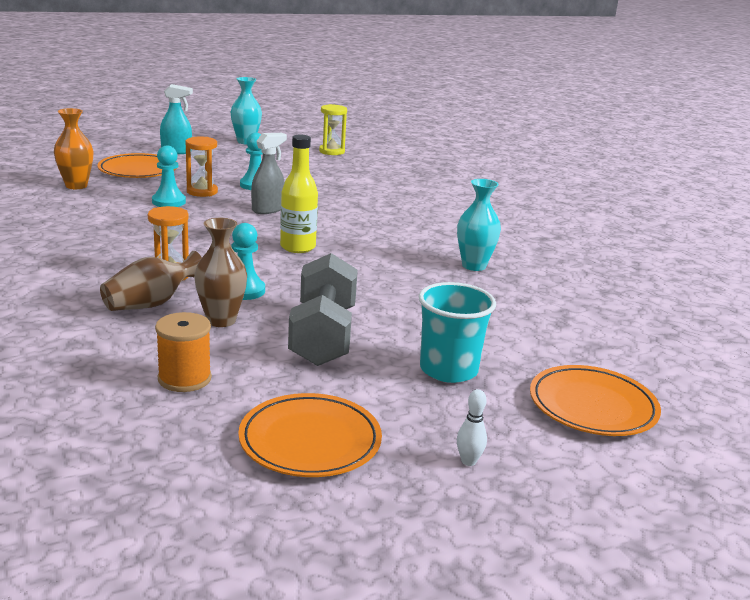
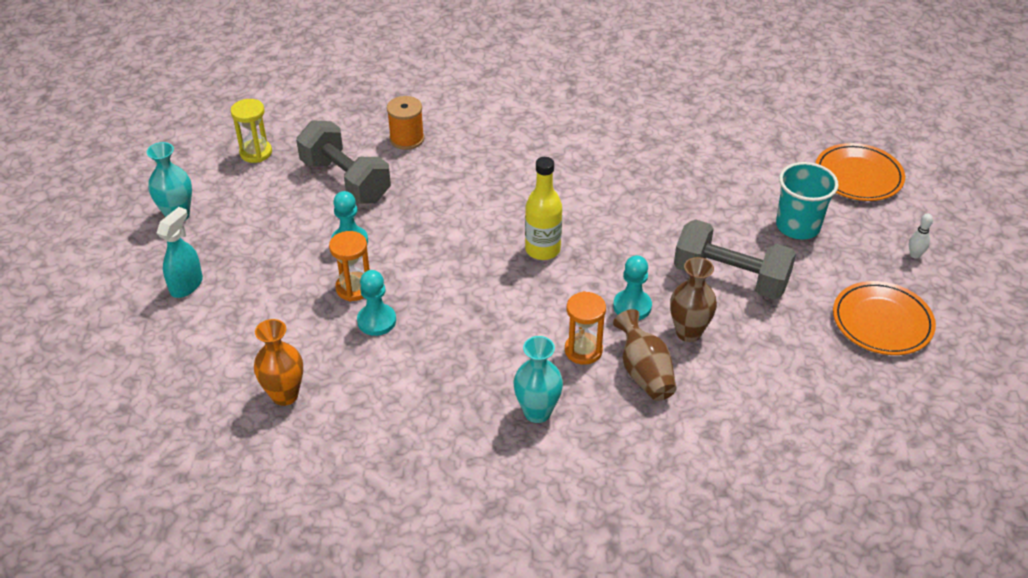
camera: 65 degrees left, 20 degrees up
orange plate [97,153,177,178] -> none
orange spool [155,312,212,392] -> orange spool moved to [387,96,424,150]
grey spray bottle [251,133,287,214] -> none
turquoise vase [457,179,501,271] -> turquoise vase moved to [513,336,563,423]
none -> grey dumbbell [296,120,391,204]

